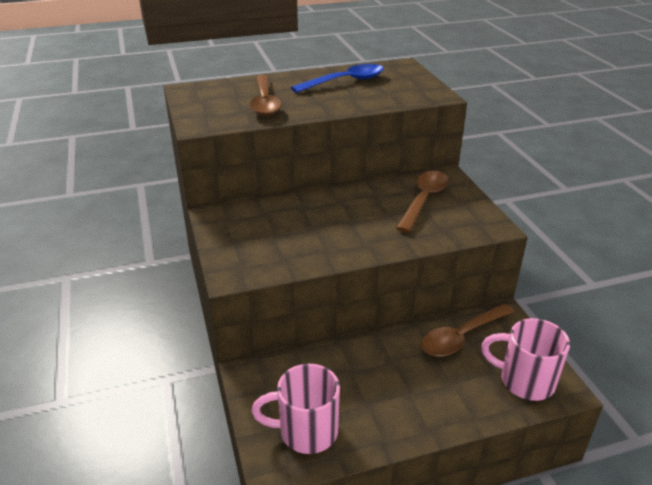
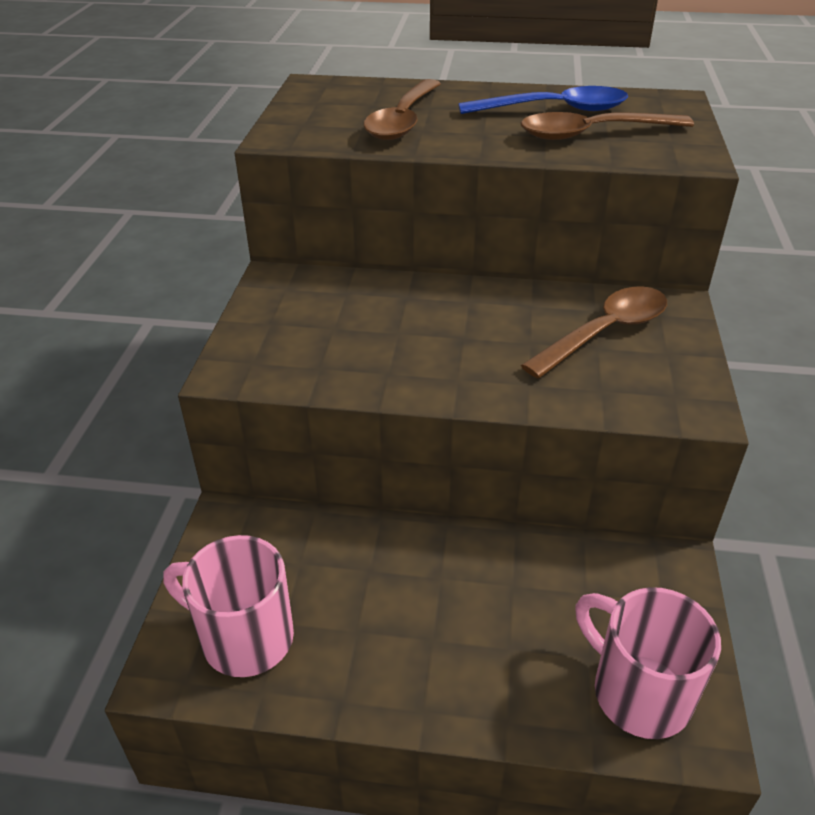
camera: 25 degrees right, 5 degrees up
brown spoon [421,303,514,357] -> brown spoon moved to [521,112,694,140]

